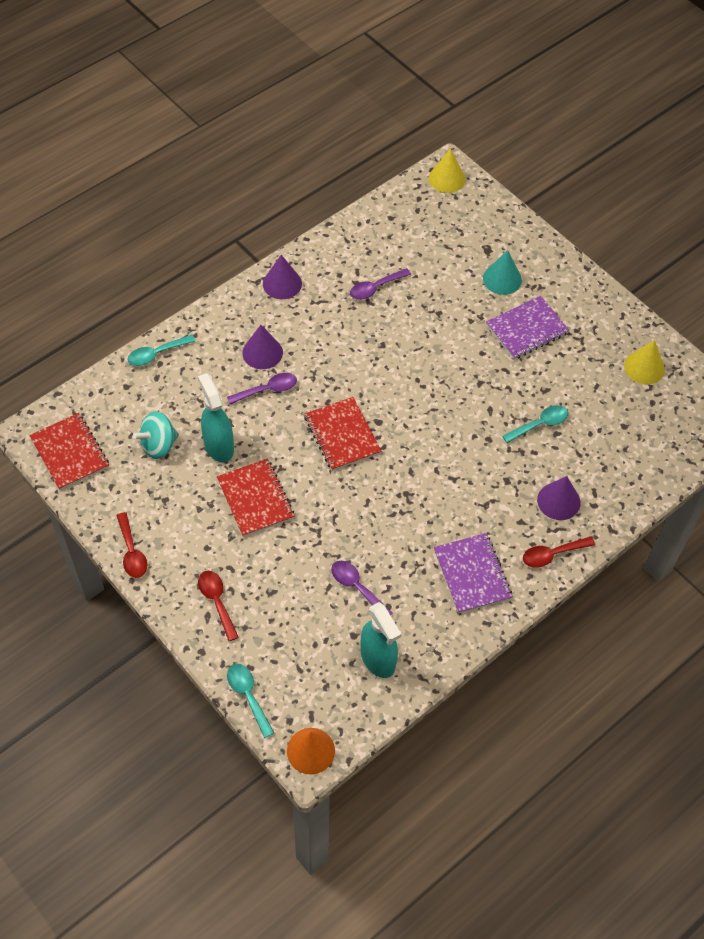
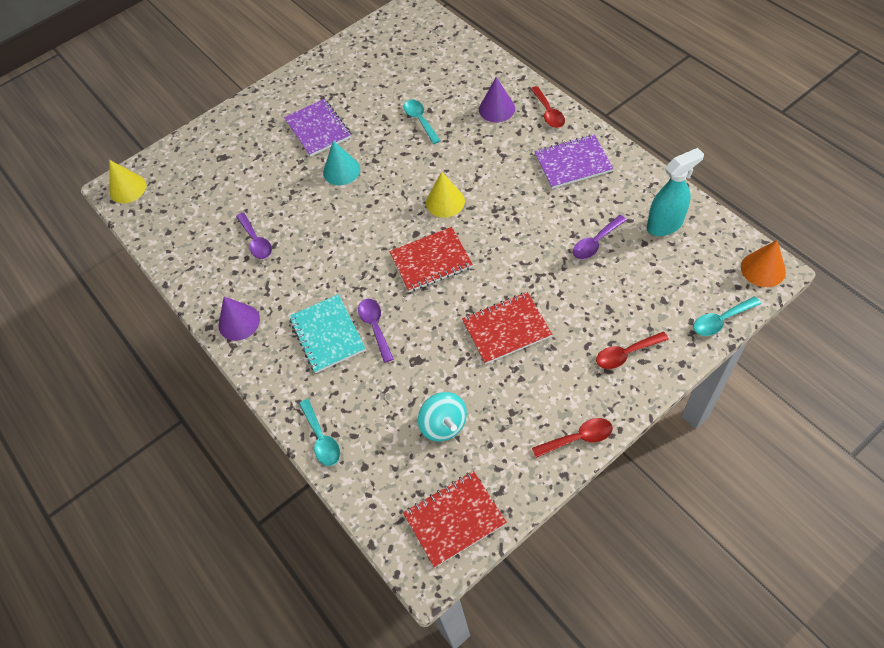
camera: 80 degrees left, 0 degrees up
turquoise spray bottle [198,373,234,462] -> none
purple cone [242,325,283,369] -> turquoise notebook [289,294,366,373]
turquoise cone [483,250,522,295] -> turquoise cone moved to [323,141,360,185]
yellow cone [624,340,665,385] -> yellow cone moved to [426,172,465,218]

